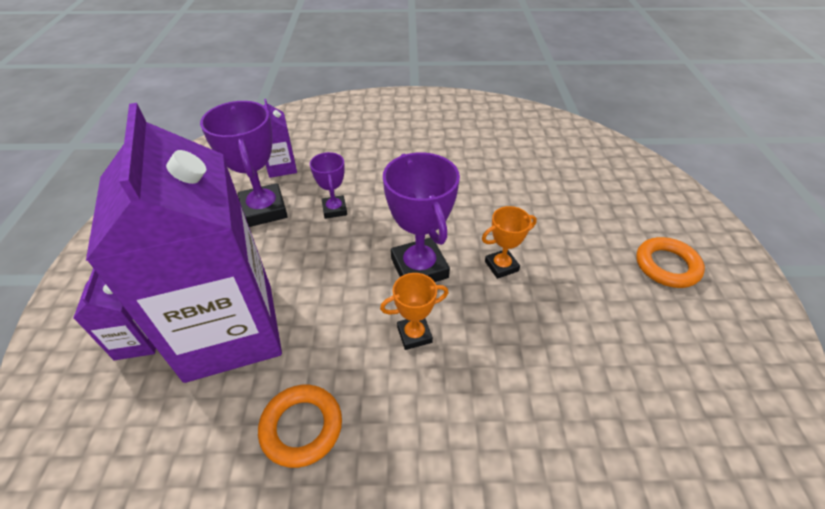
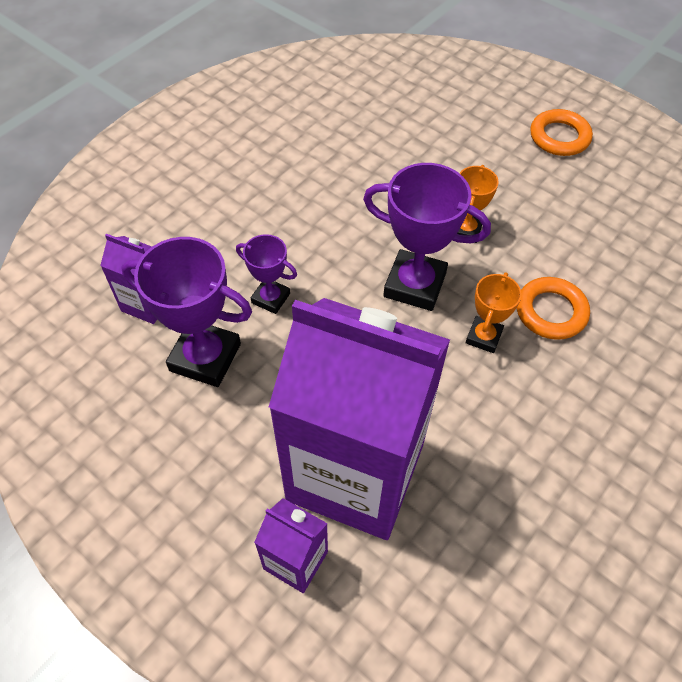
camera: 50 degrees left, 10 degrees up
orange ring [258,385,342,468] -> orange ring moved to [517,277,590,340]

